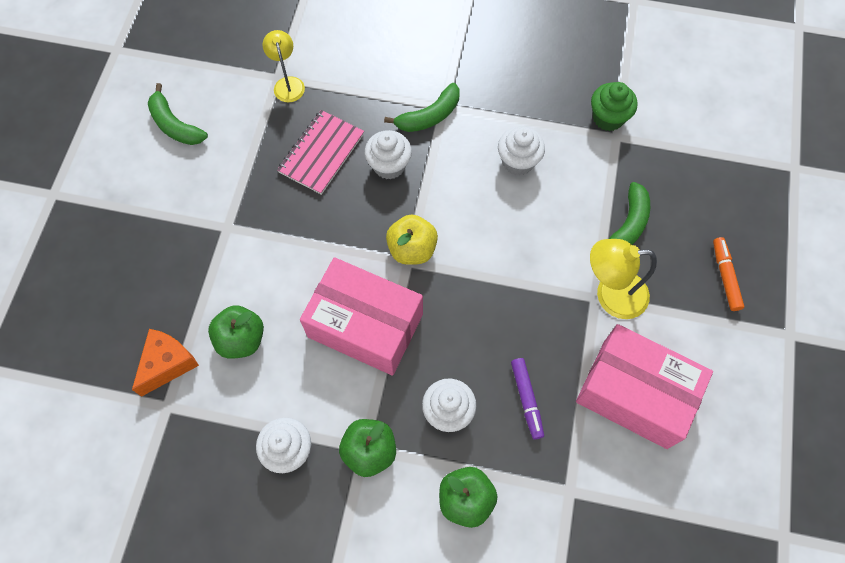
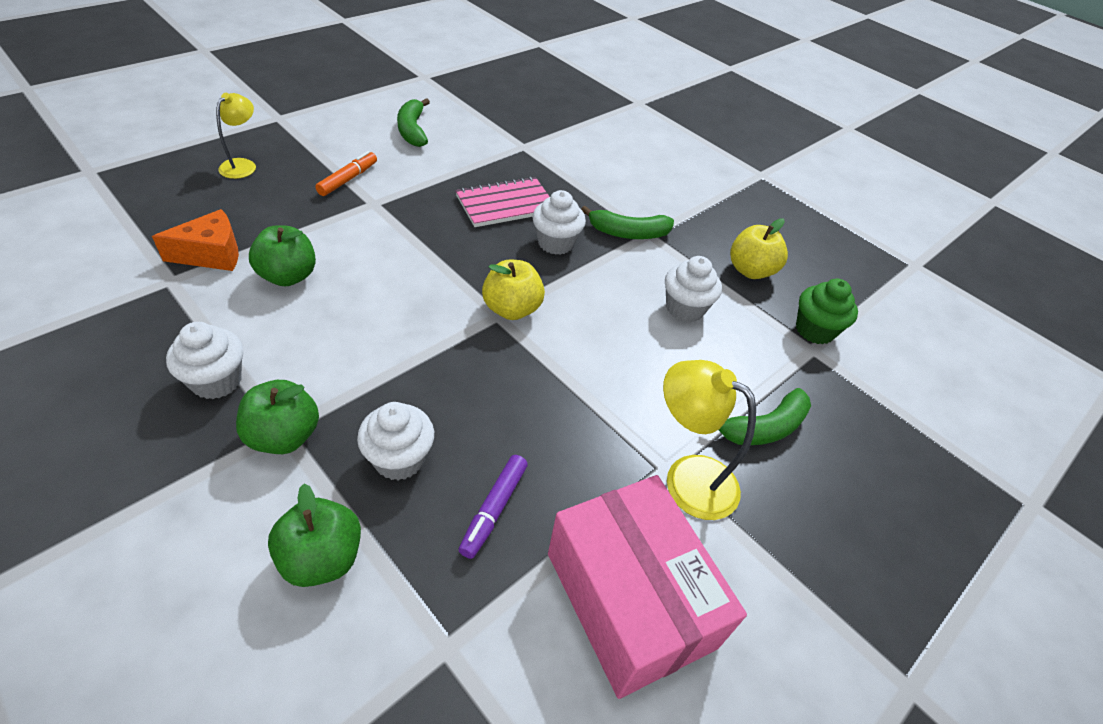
camera: 30 degrees right, 20 degrees down
yellow lamp [263,30,305,102] -> yellow lamp moved to [216,93,256,179]
pink box [300,257,423,376] -> none
orange marker [713,237,744,311] -> orange marker moved to [315,151,377,196]
none -> yellow apple [730,218,788,279]

